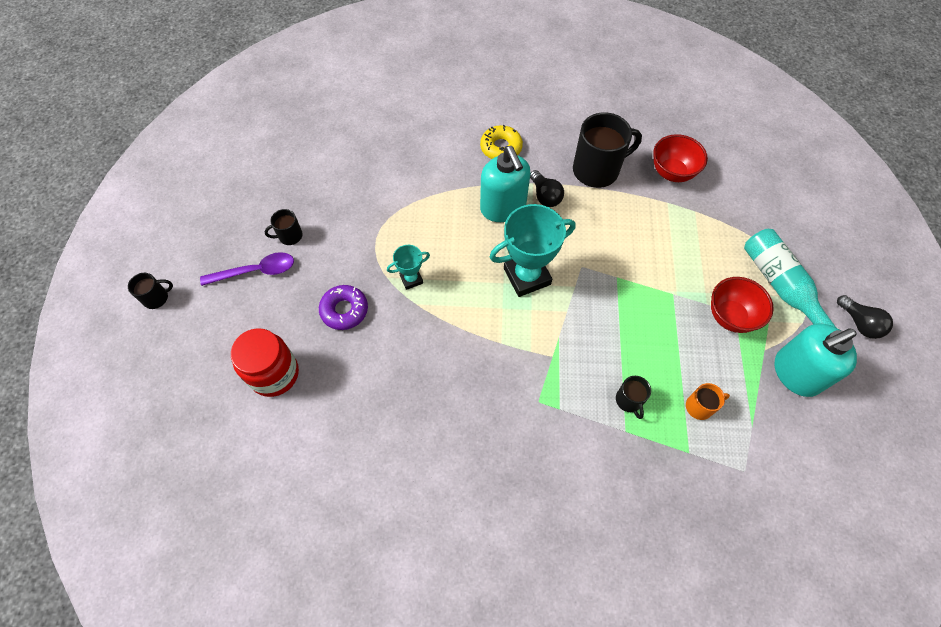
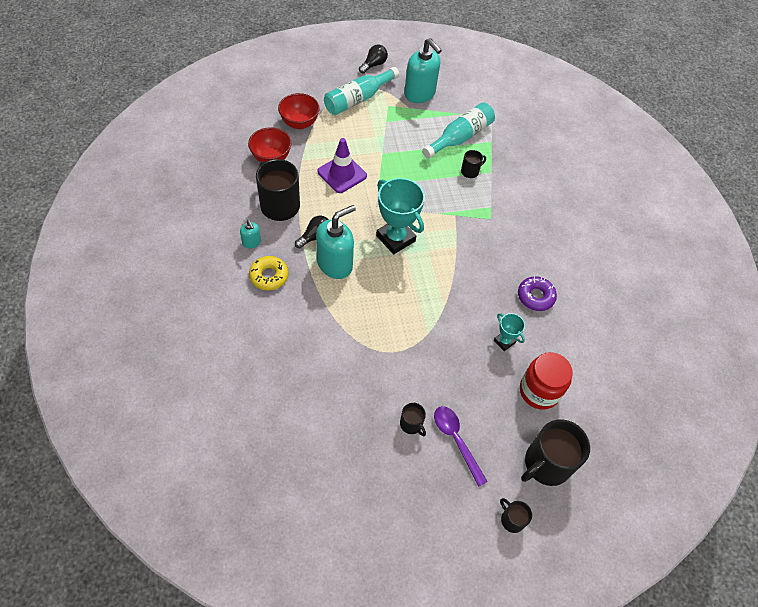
camera: 110 degrees left, 5 degrees down
purple donut [319,285,368,330] -> purple donut moved to [518,276,557,311]
turquoise trophy [387,245,430,290] -> turquoise trophy moved to [494,313,525,351]
orange mug [686,383,730,420] -> turquoise bottle [422,102,495,159]
red bowl [711,277,774,333] -> red bowl moved to [278,93,320,129]
none -> turquoise soap dispenser [240,220,261,249]
none -> purple traffic cone [318,138,367,193]
none -> black mug [521,419,590,486]

